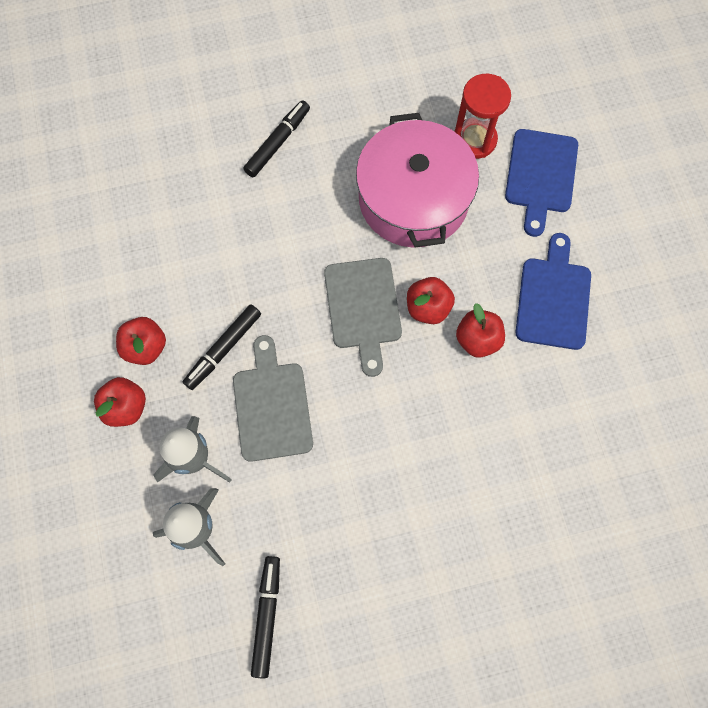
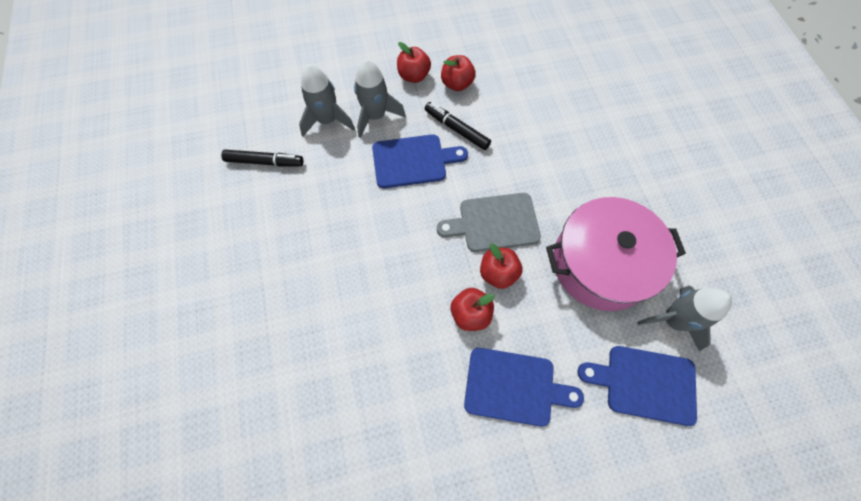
camera: 90 degrees right, 5 degrees down
grey cutting board [233,335,313,462] -> blue cutting board [372,134,468,188]
black marker [243,100,310,177] -> none
red hourglass [454,74,511,159] -> grey rocket [637,286,732,351]

